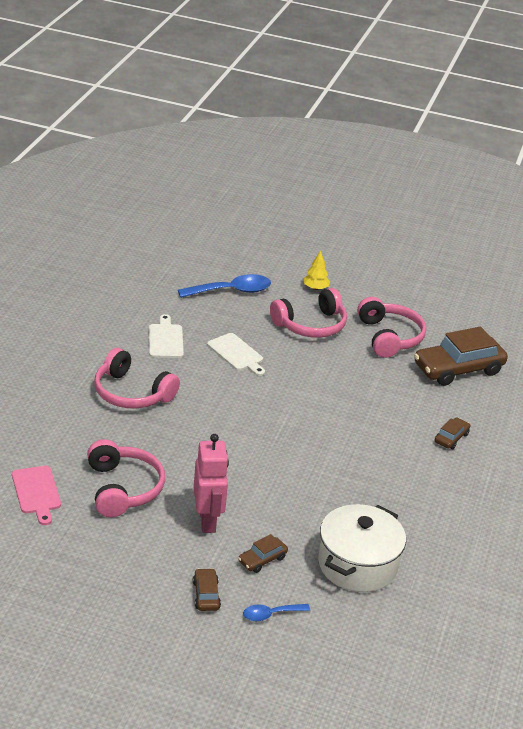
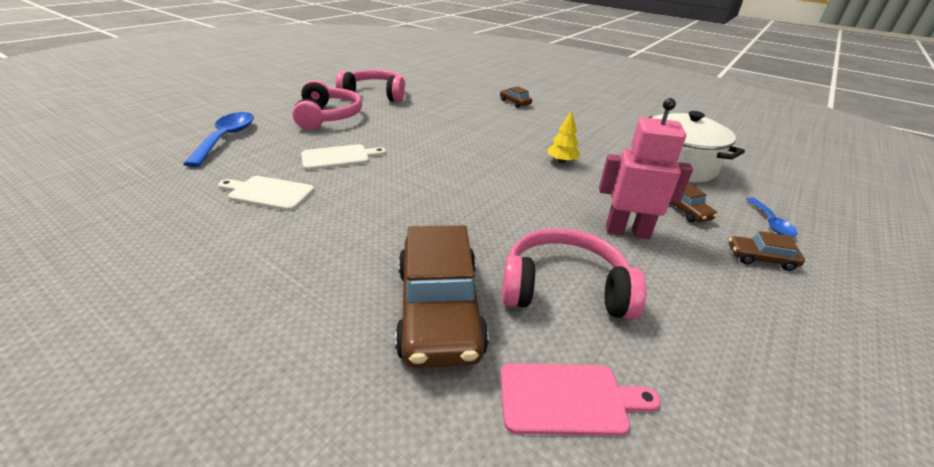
camera: 70 degrees left, 0 degrees up
pink headphones [94,348,180,409] -> none
yellow tree [303,251,330,290] -> yellow tree moved to [547,110,580,163]
brown car [414,327,508,386] -> brown car moved to [395,225,489,368]

